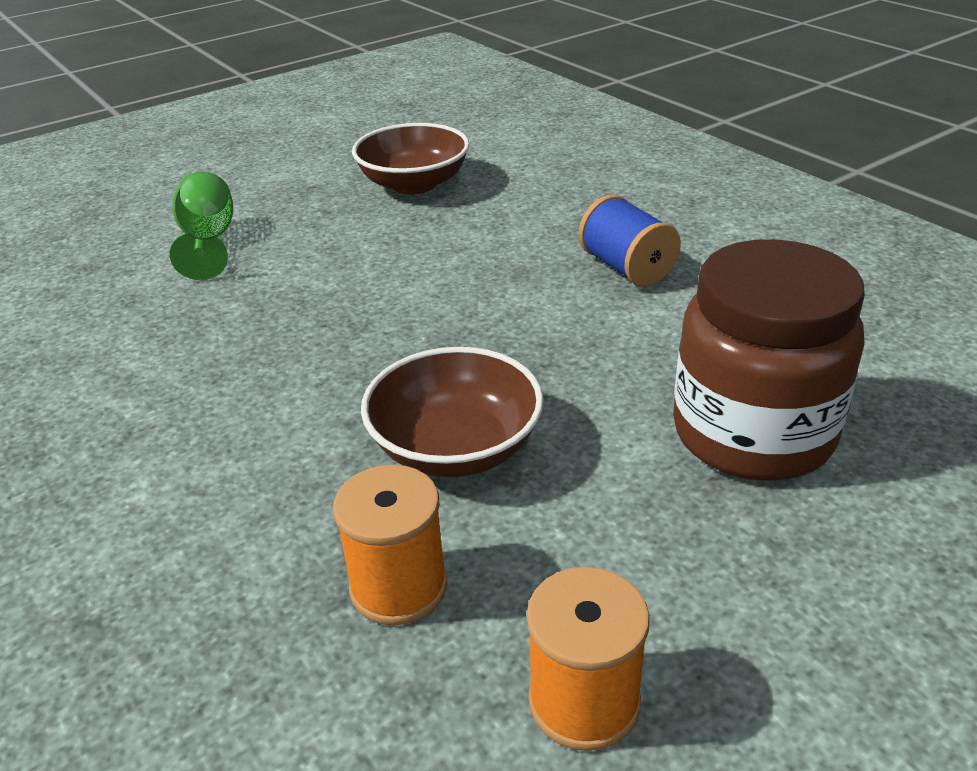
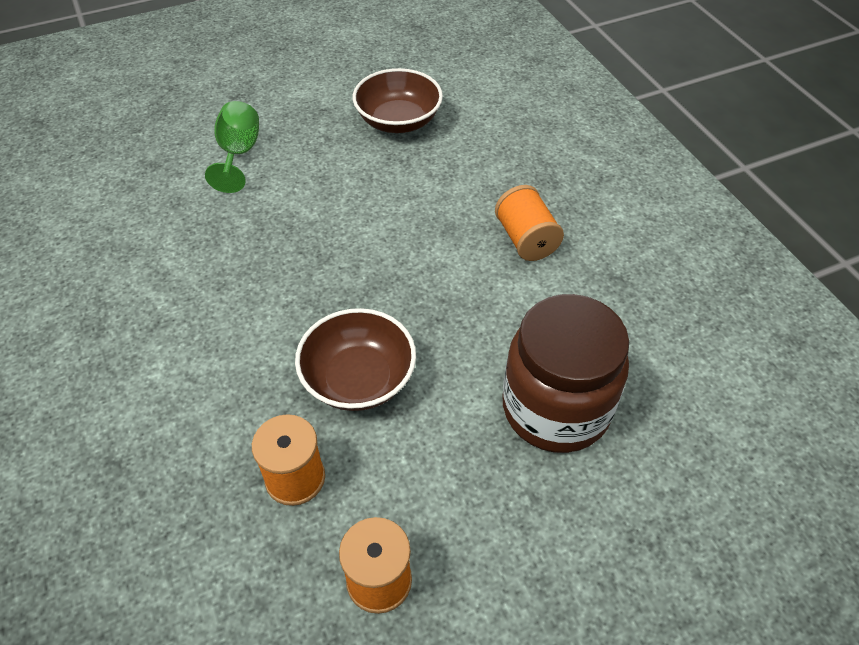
camera: 10 degrees right, 15 degrees up
blue spool [579,195,681,287] -> orange spool [495,185,564,261]

